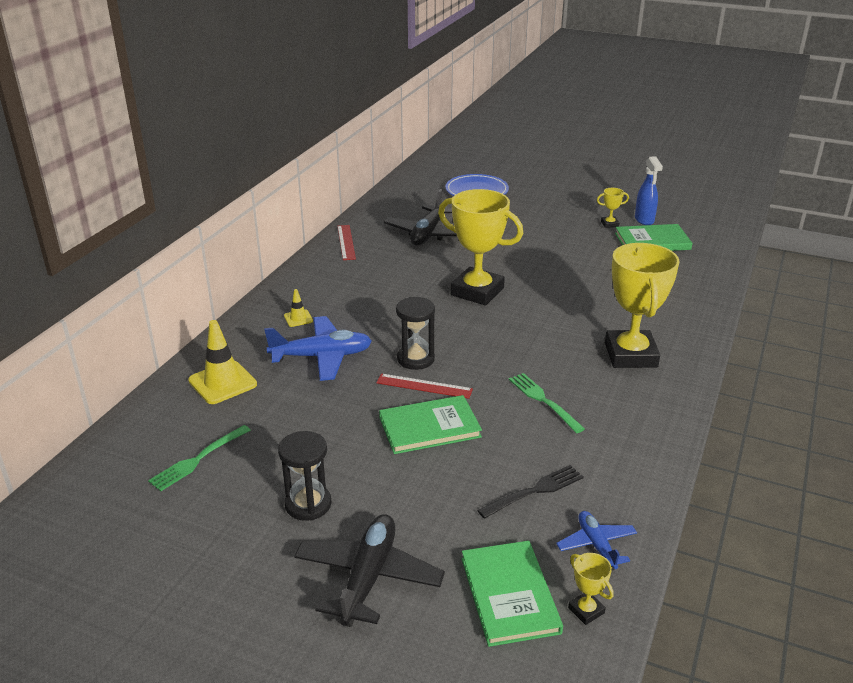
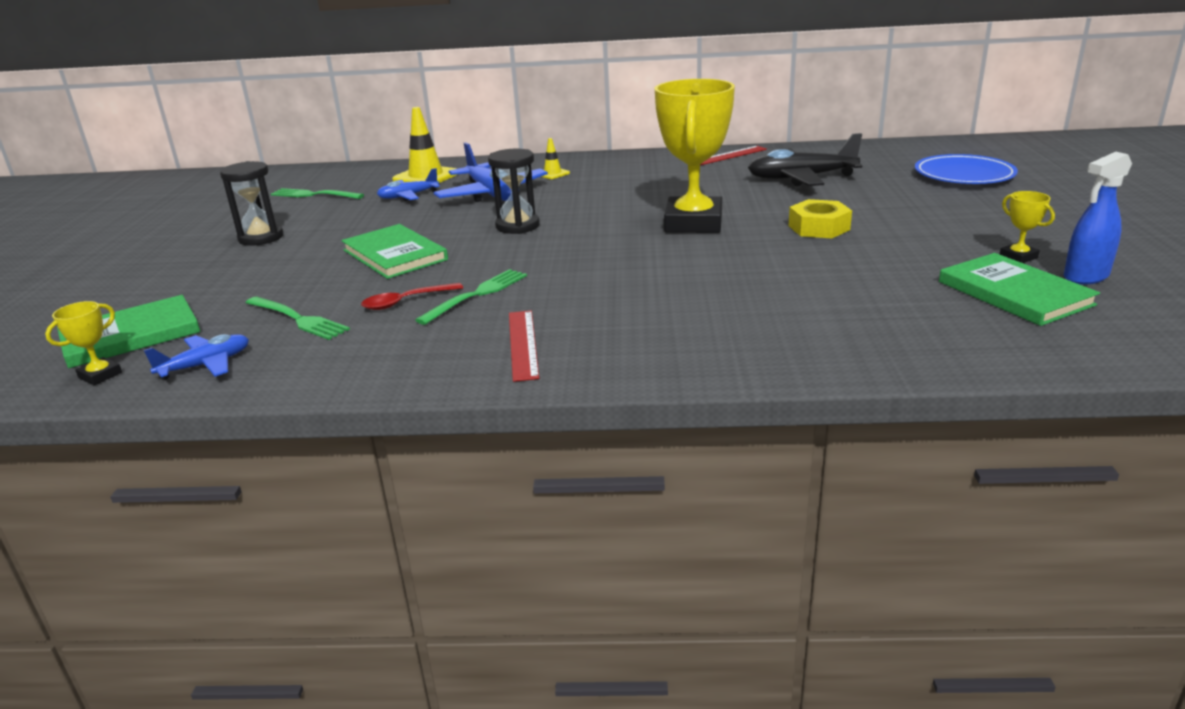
camera: 70 degrees right, 5 degrees down
black plane [294,514,445,627] -> none
red ruler [376,373,473,399] -> red ruler moved to [509,311,539,382]
black fork [477,465,584,519] -> green fork [246,297,350,340]
yellow trophy [605,243,680,368] -> none
none -> red spoon [361,283,463,310]
none -> blue plane [377,168,440,201]
none -> yellow nut [788,199,852,238]

